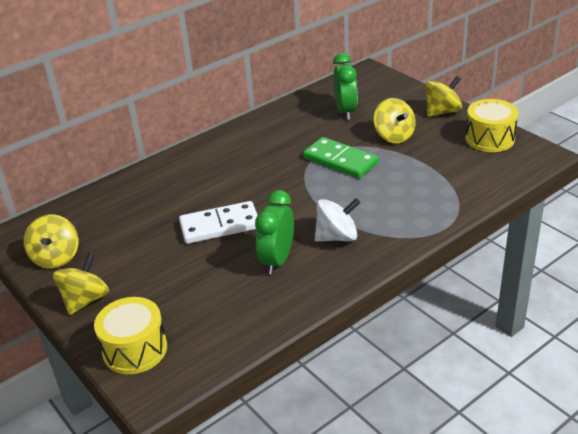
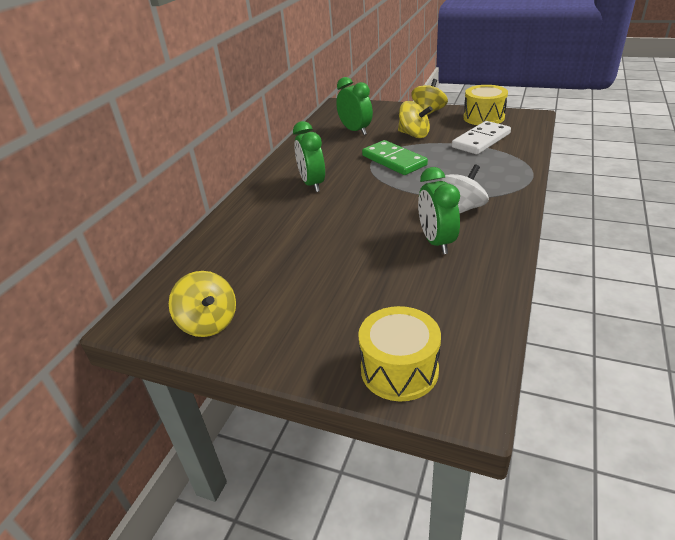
camera: 30 degrees left, 0 degrees up
yellow spinning top [53,252,109,315] -> none
white domino [179,201,258,244] -> white domino moved to [452,121,511,154]
green domino [303,137,379,179] -> green domino turned 45 degrees clockwise [362,140,428,175]
none -> green clock [293,121,325,192]

